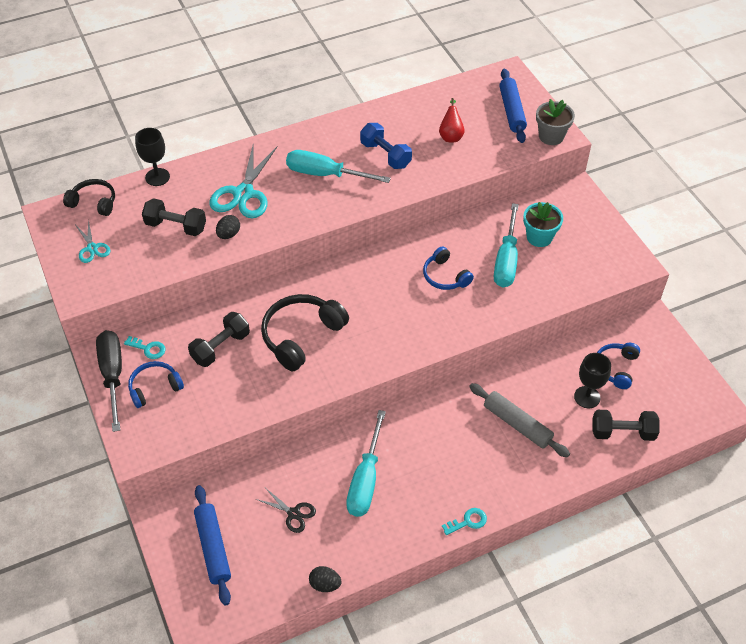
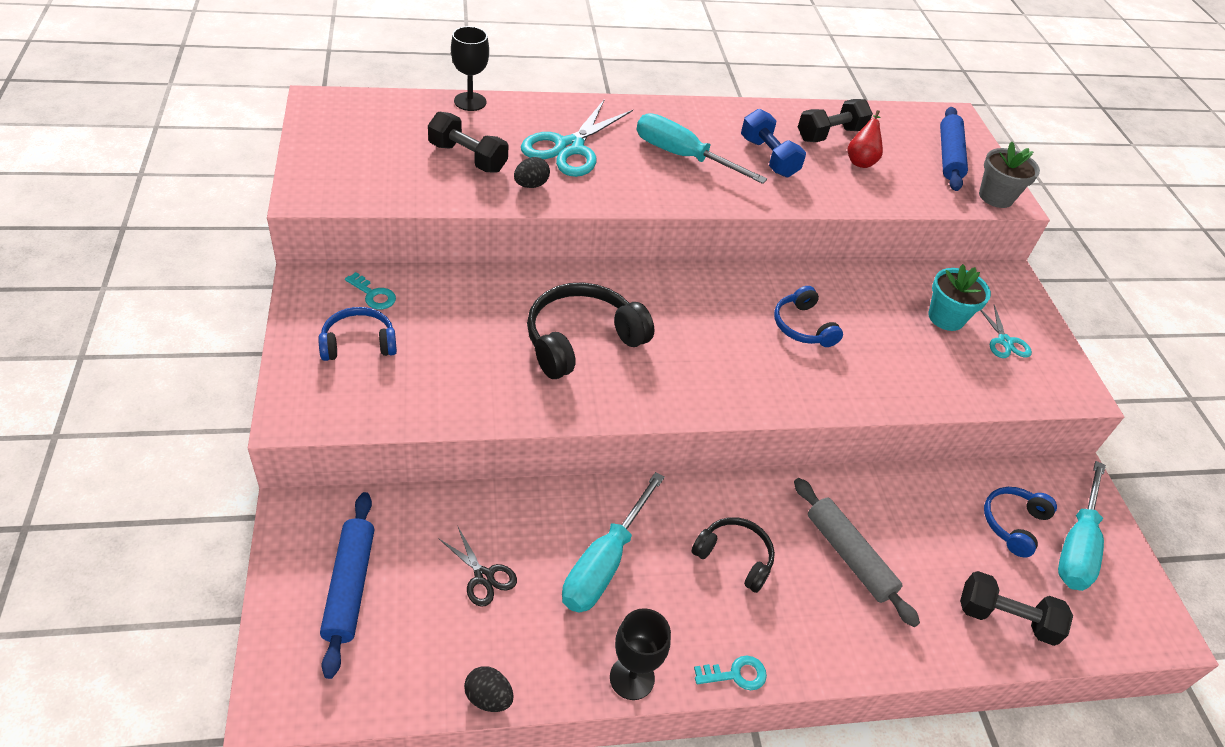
camera: 10 degrees right, 5 degrees down
black headphones [63,179,115,216] -> black headphones moved to [691,517,775,593]
turquoise scissors [76,219,110,263] -> turquoise scissors moved to [980,305,1032,358]
black screwdriver [96,330,122,432] -> none
black dumbbell [188,312,250,367] -> black dumbbell moved to [798,99,873,142]
turquoise screwdriver [494,203,519,288] -> turquoise screwdriver moved to [1058,461,1106,591]
black goblet [574,353,611,408] -> black goblet moved to [610,608,671,700]

